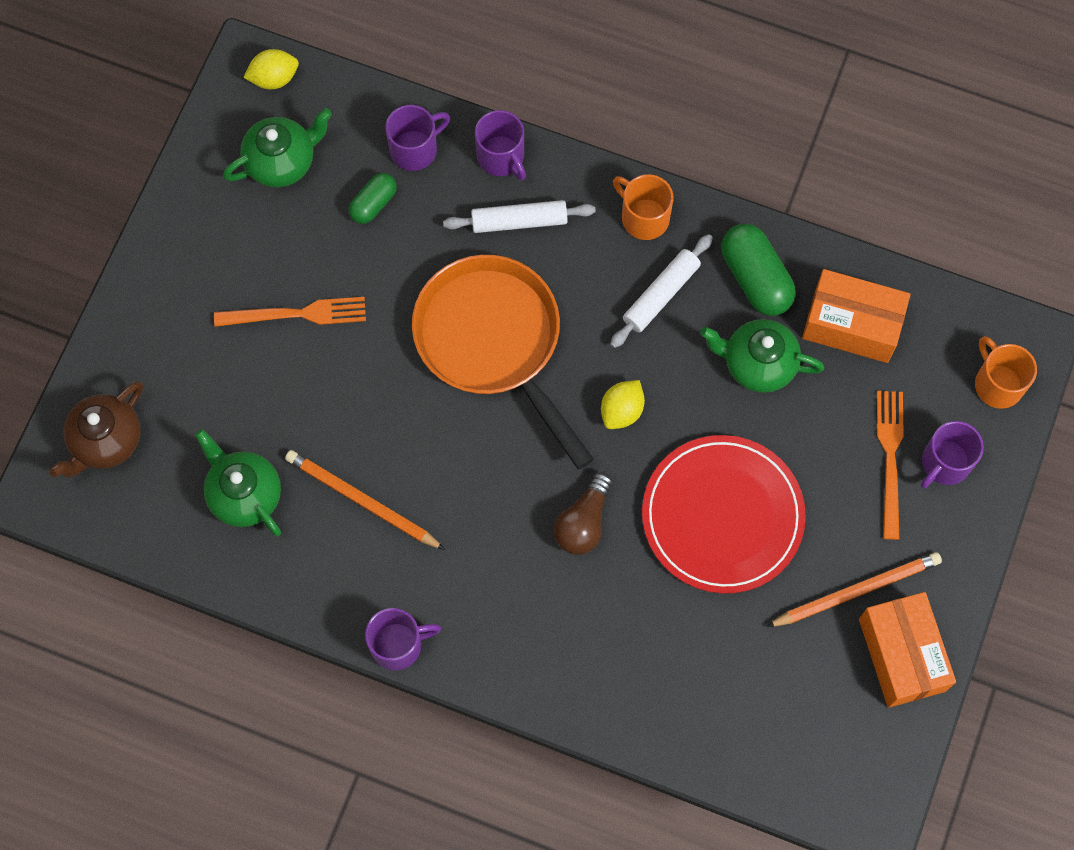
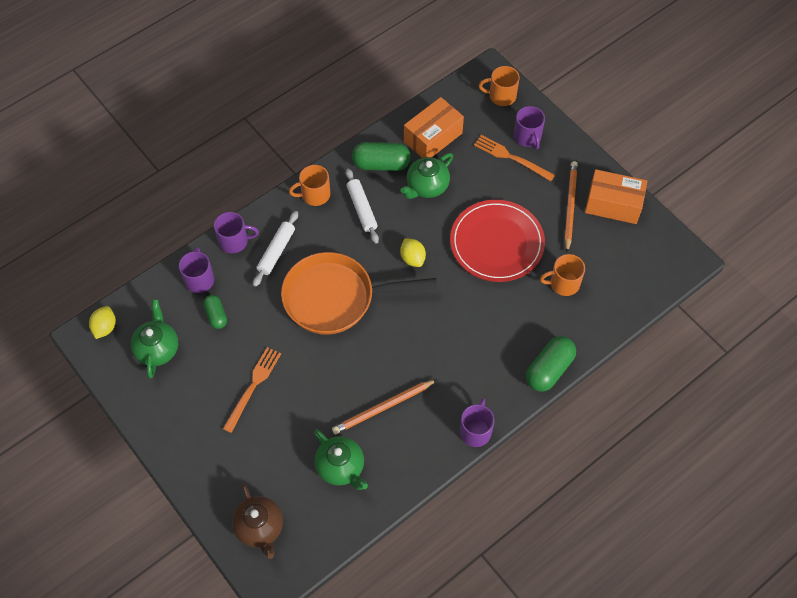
camera: 60 degrees left, 10 degrees down
green teapot [195,429,281,536] -> green teapot turned 120 degrees counterclockwise [314,429,368,490]
brown light bulb [553,472,612,555] -> none
none -> green capsule [526,336,576,392]
none -> orange mug [540,254,585,296]

